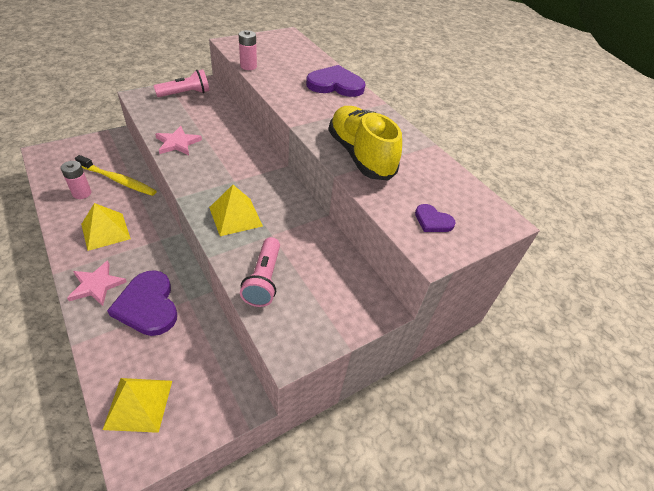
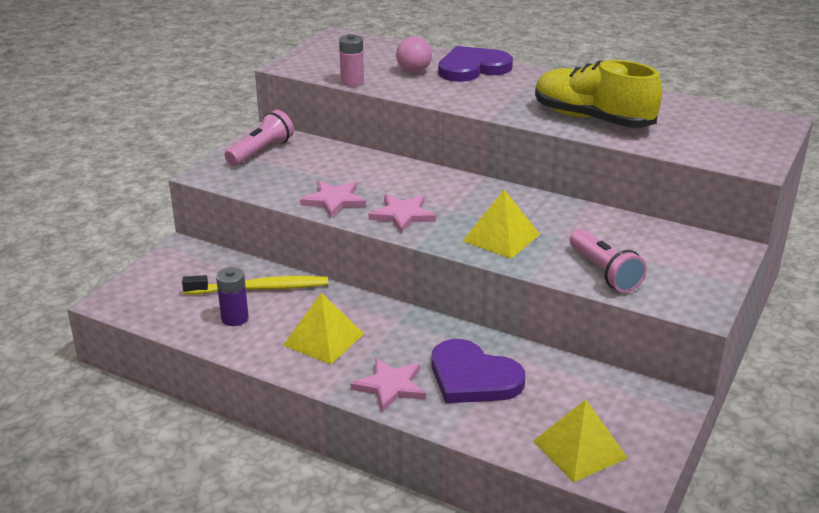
camera: 25 degrees left, 15 degrees down
pink battery [61,161,91,199] -> purple battery [216,267,249,326]
purple heart [415,204,456,232] -> none
none -> pink star [368,194,436,233]
none -> pink ball [396,36,432,73]

